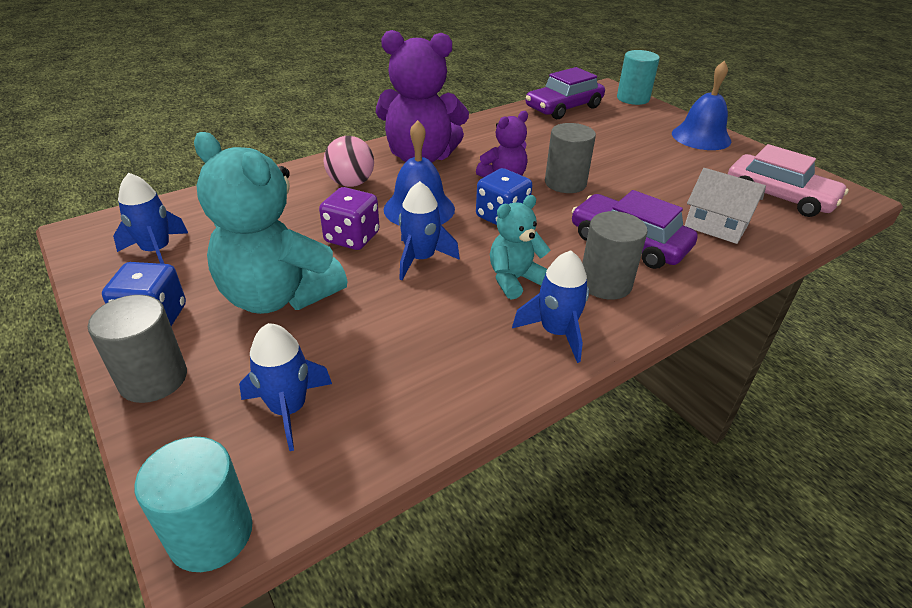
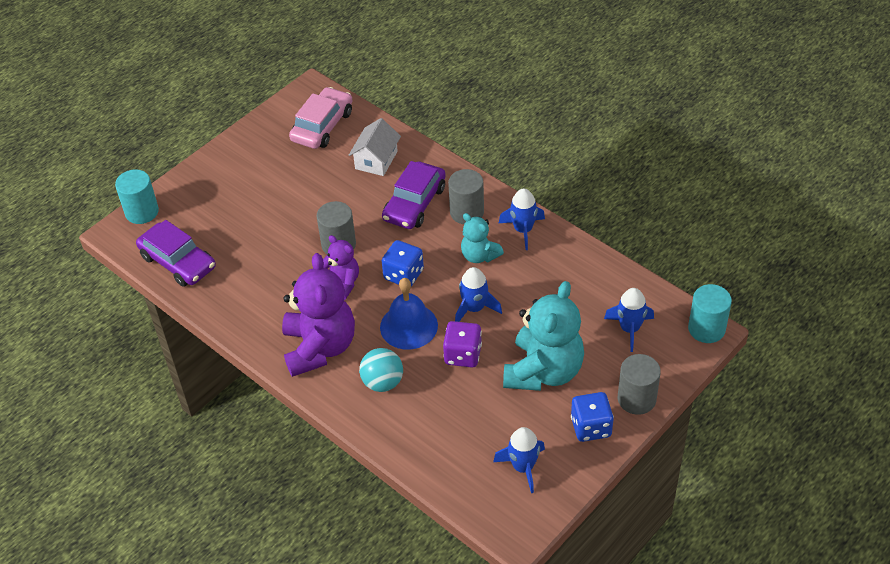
camera: 100 degrees left, 10 degrees up
pink ball [324,136,374,187] -> turquoise ball [359,348,403,392]
blue bell [672,61,731,150] -> none

